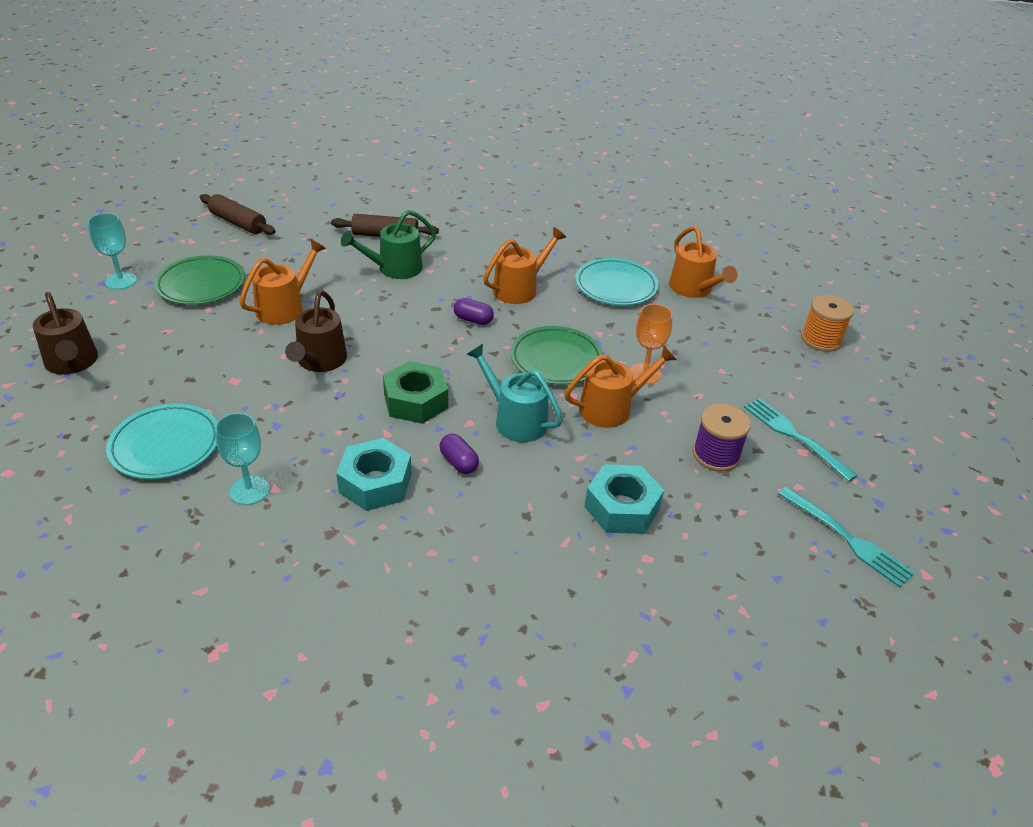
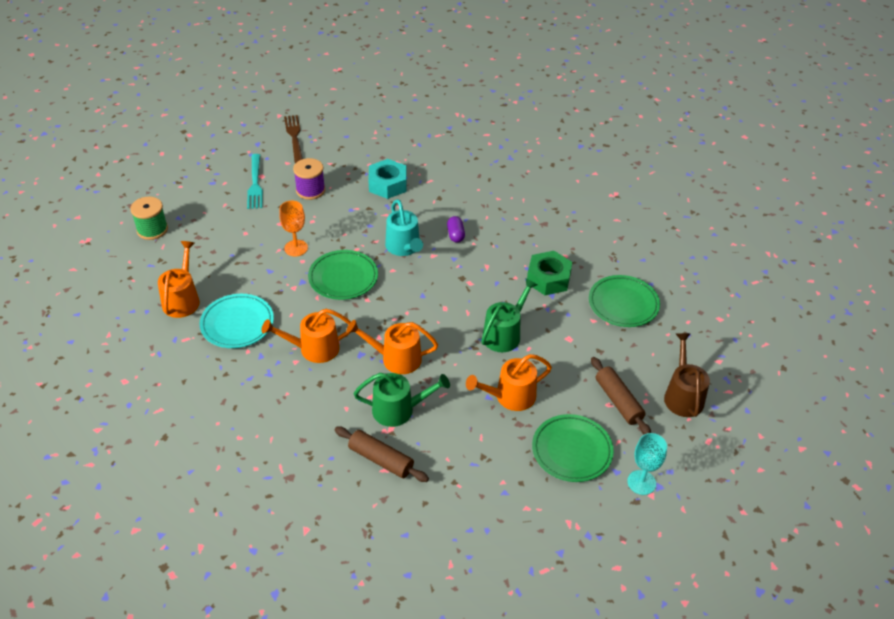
camera: 150 degrees left, 5 degrees up
turquoise plate [106,404,217,479] -> green plate [589,275,660,327]
brown rolling pin [200,194,275,235] -> brown rolling pin moved to [591,357,651,434]
turquoise goblet [215,413,269,505] -> none
brown watering can [285,290,347,372] -> green watering can [481,278,538,352]
turquoise nut [336,438,412,511] -> none
green nut [383,361,448,424] -> green nut moved to [527,251,572,295]
purple capsule [454,298,494,325] -> none
orange watering can [565,346,677,428] -> orange watering can moved to [346,320,438,374]
turquoise fork [778,487,915,588] -> brown fork [284,115,303,163]
orange spool [801,295,854,352] -> green spool [130,197,168,240]

